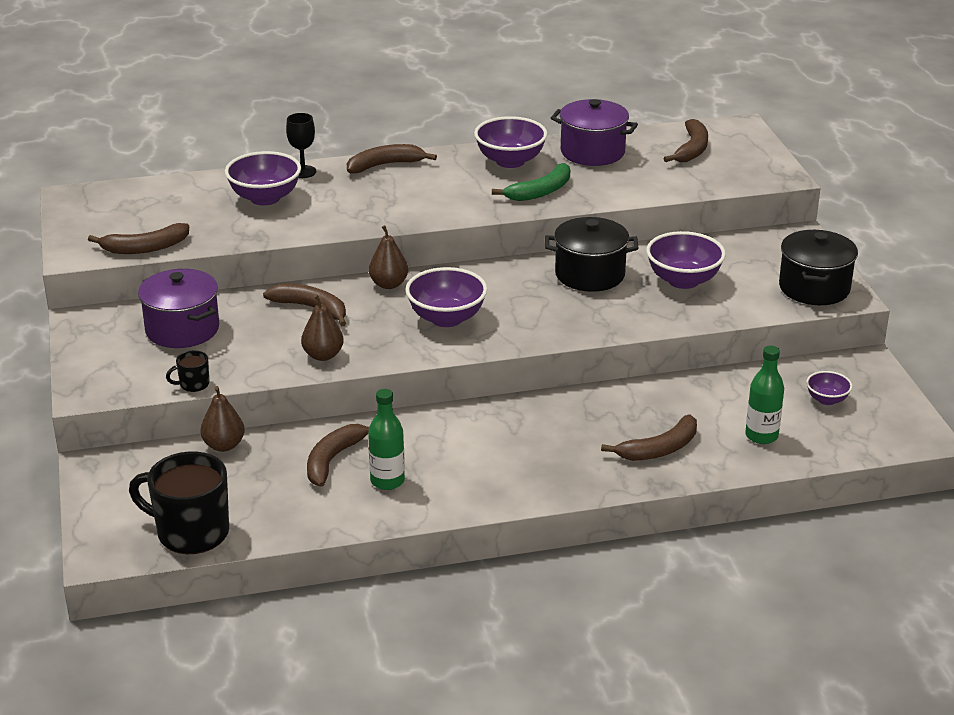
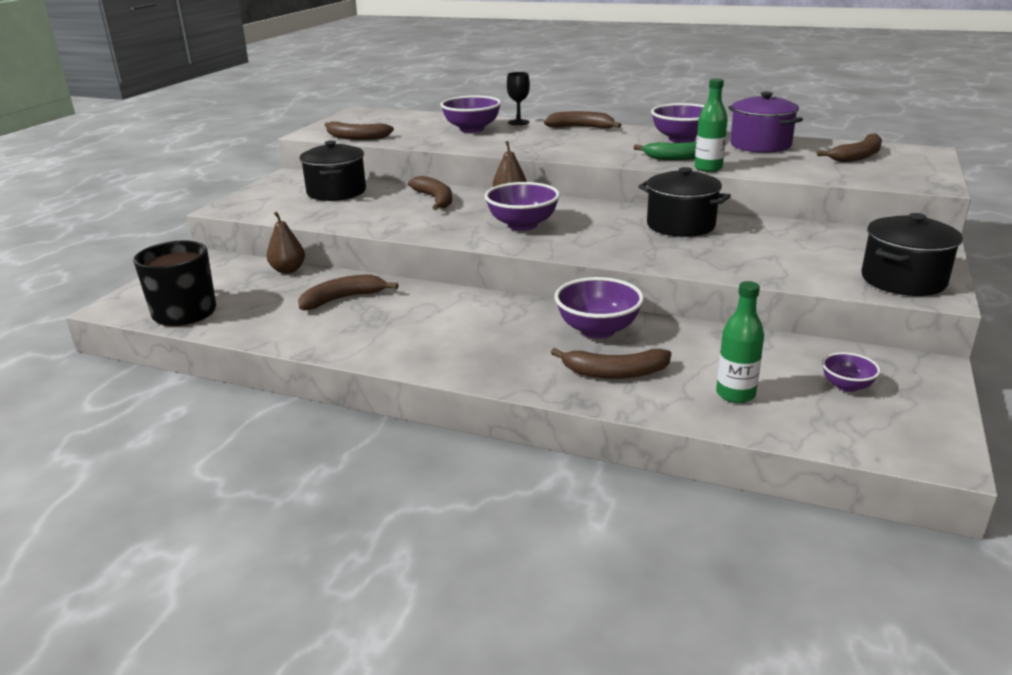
camera: 35 degrees right, 5 degrees down
purple pot [138,269,219,348] -> black pot [300,140,366,201]
black mug [166,350,209,392] -> none
brown pear [301,294,344,361] -> none
green bottle [368,389,405,490] -> green bottle moved to [695,78,728,172]
purple bowl [646,231,726,289] -> purple bowl moved to [555,277,644,339]

